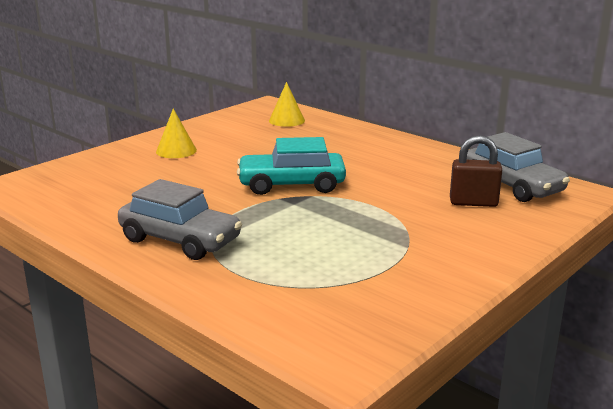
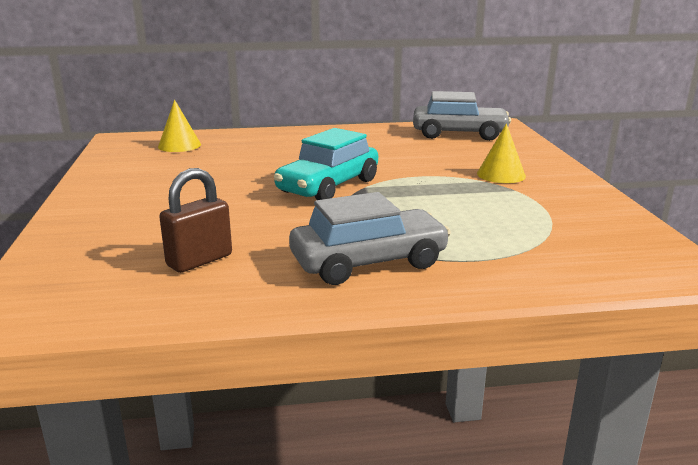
camera: 50 degrees left, 0 degrees up
yellow cone [156,109,197,158] -> yellow cone moved to [477,123,526,183]
brown padlock [450,135,503,207] -> brown padlock moved to [159,168,232,273]

